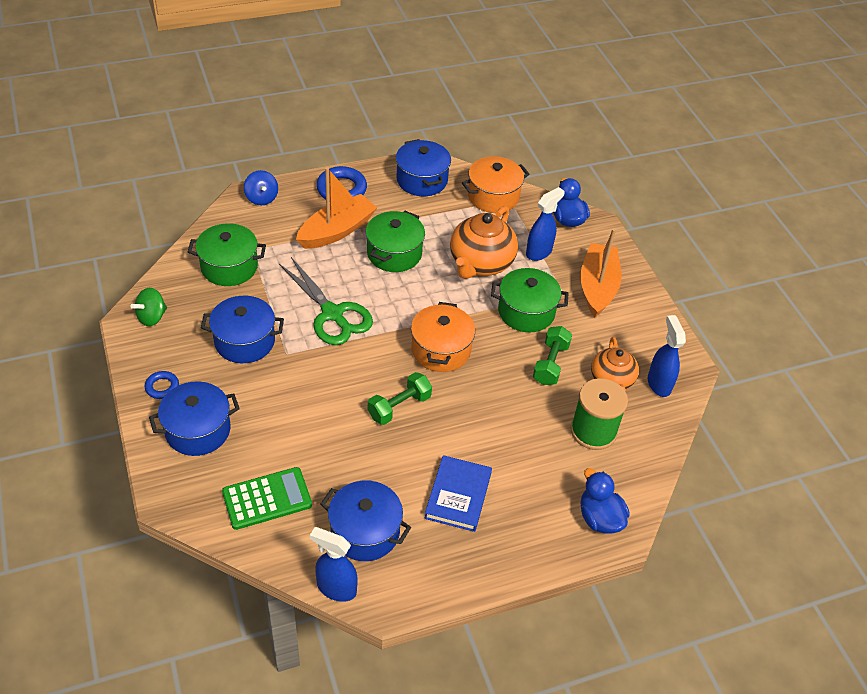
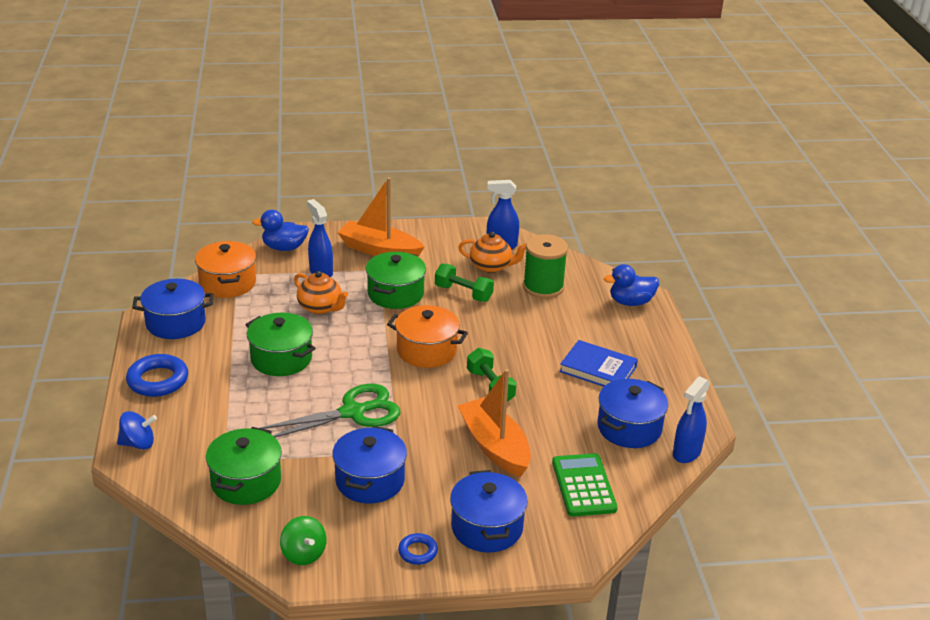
camera: 75 degrees left, 15 degrees down
orange boat [296,167,377,249] -> orange boat moved to [458,369,531,477]
orange teapot [450,206,518,279] -> orange teapot [294,271,348,315], size x0.64

